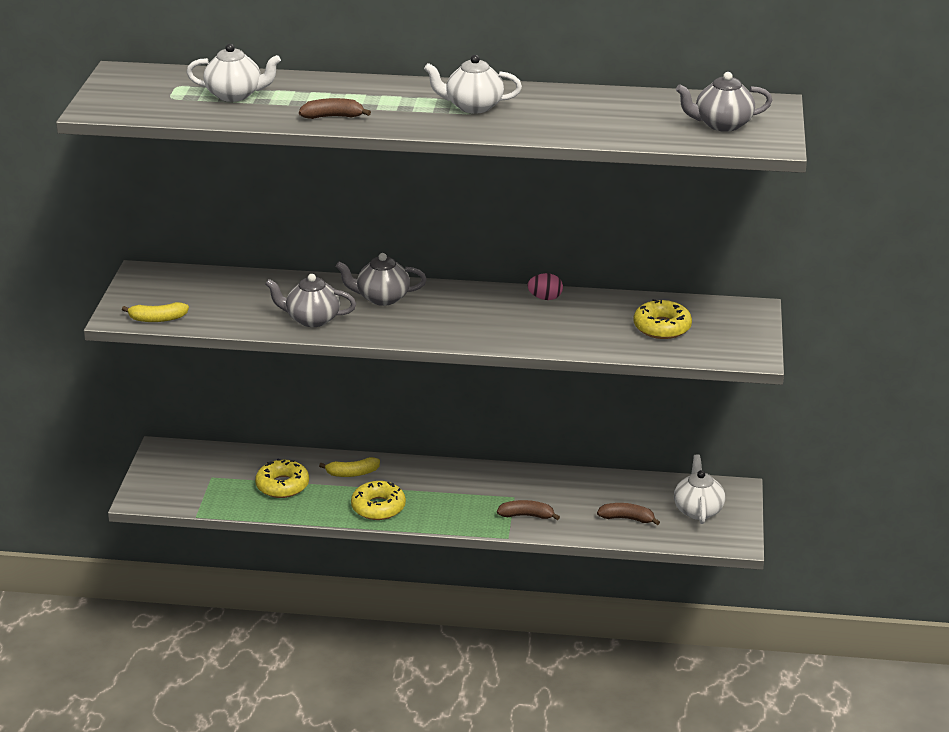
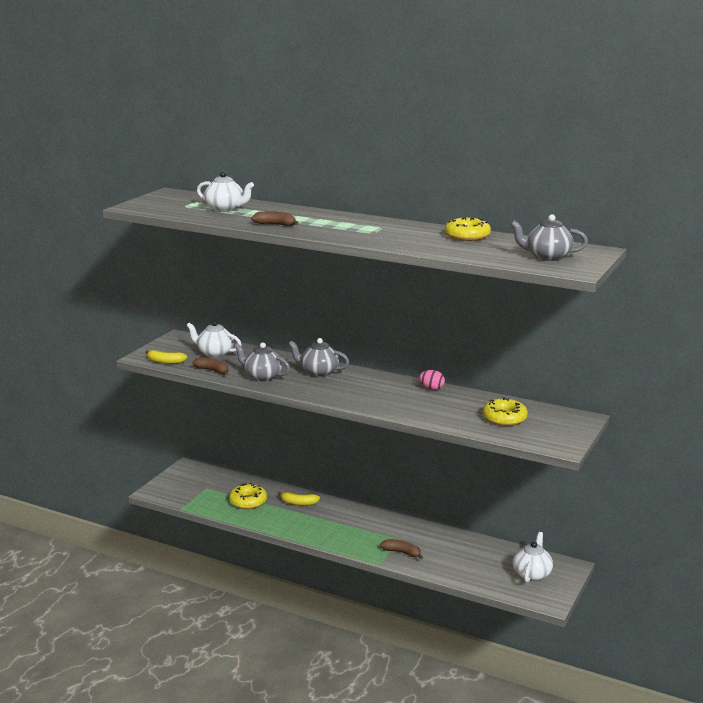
camera: 20 degrees right, 10 degrees down
yellow donut [351,481,406,520] -> yellow donut moved to [445,217,491,241]
white teapot [424,55,522,114] -> white teapot moved to [186,321,242,358]
brown banana [597,503,660,525] -> brown banana moved to [192,357,228,375]

